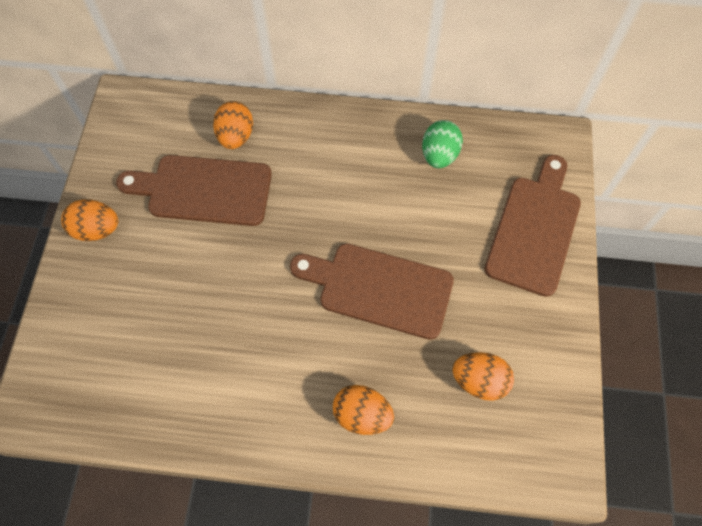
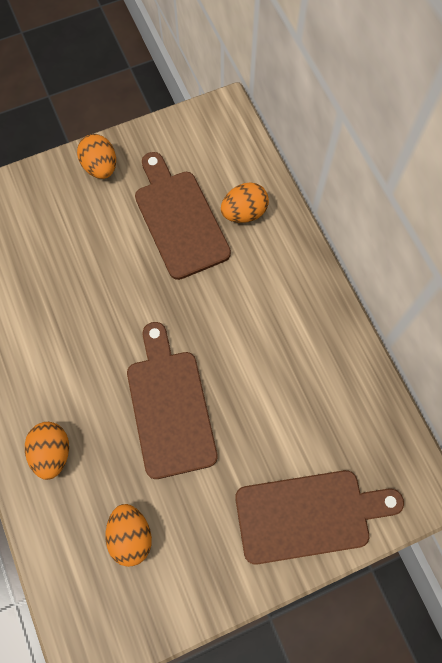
camera: 60 degrees right, 5 degrees up
green egg [422,120,463,168] -> none

